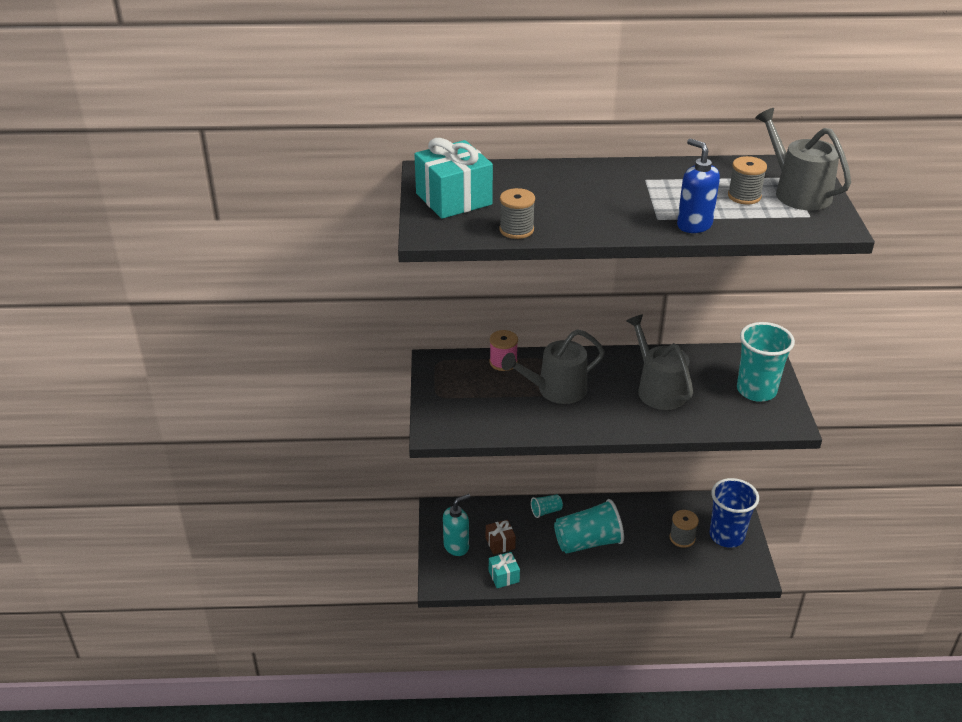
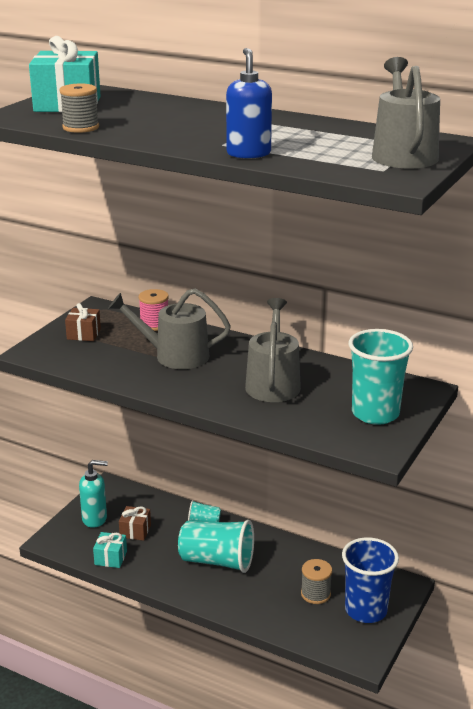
camera: 30 degrees right, 10 degrees down
grey spool [728,156,767,205] -> none
none -> brown gift [65,303,101,341]

